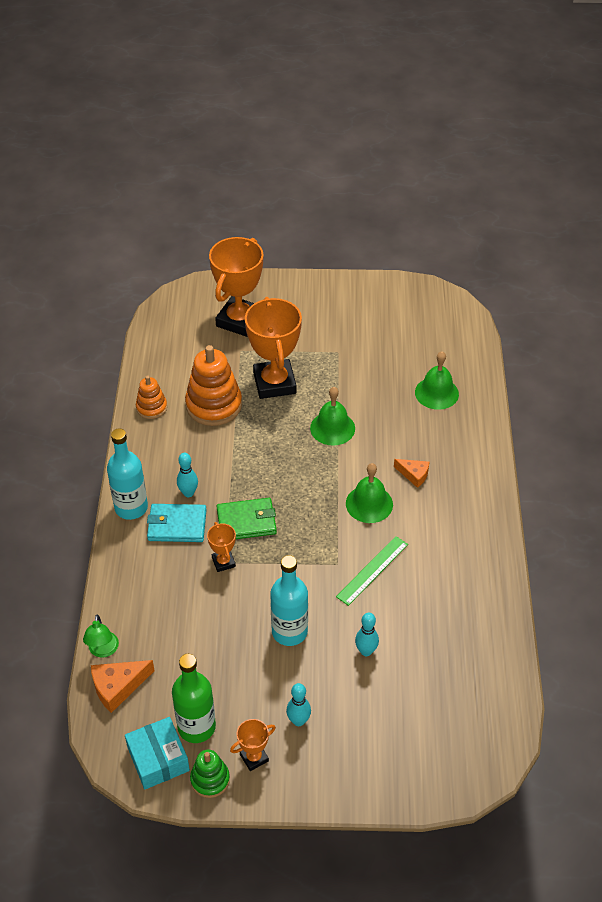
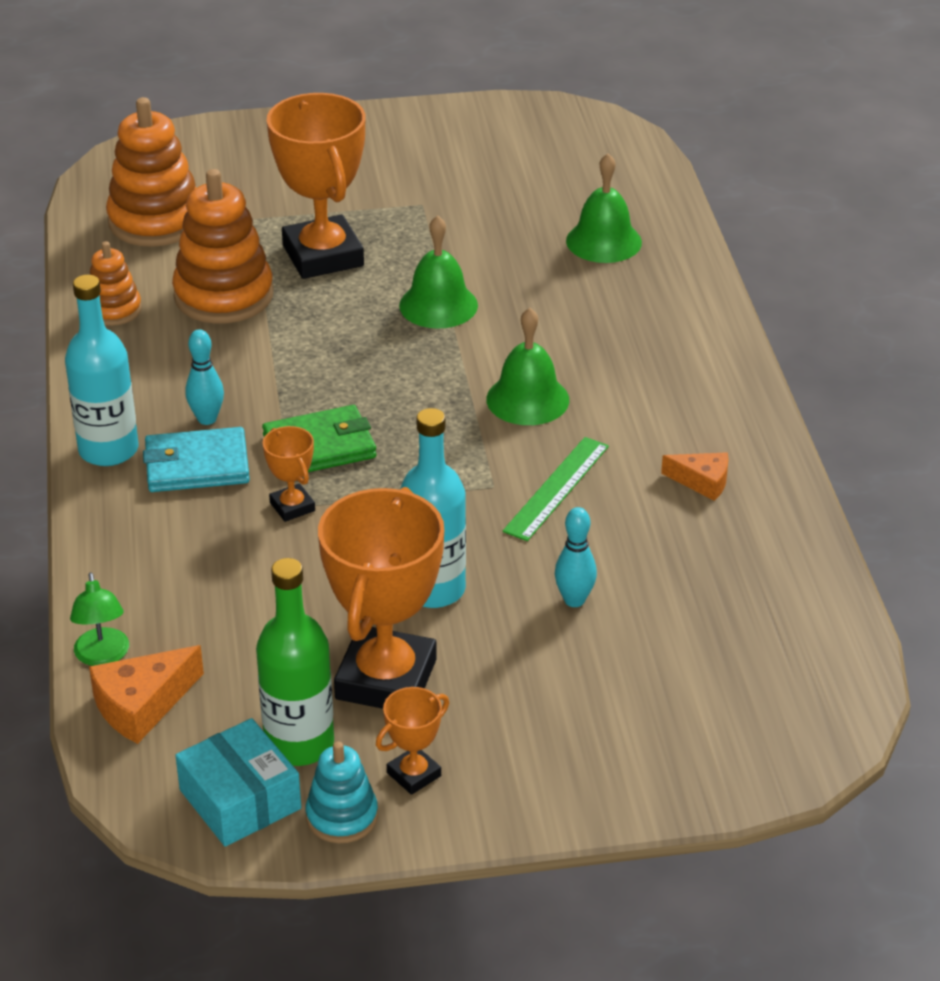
camera: 10 degrees left, 10 degrees down
green stacking toy [190,749,230,798] -> turquoise stacking toy [306,741,378,843]
orange trophy [209,237,263,337] -> orange trophy moved to [318,487,444,709]
turquoise bowling pin [286,683,311,726] -> none
orange cheese [394,459,429,488] -> orange cheese moved to [661,452,729,501]
none -> orange stacking toy [106,97,196,247]

